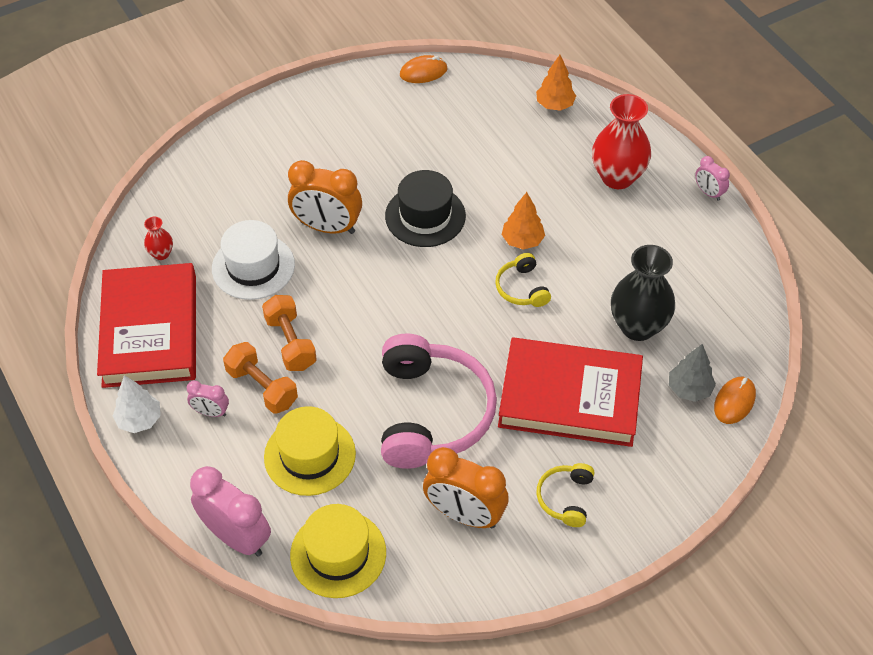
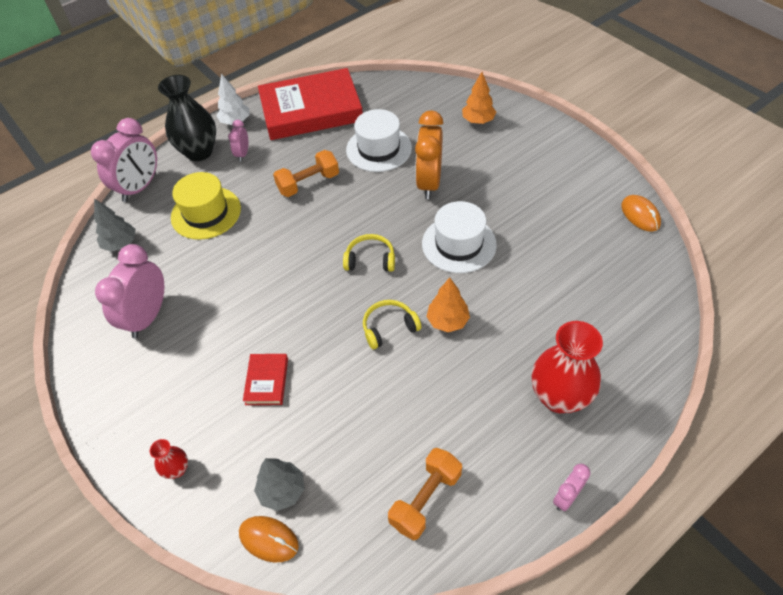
camera: 85 degrees right, 0 degrees up
red vase [144,217,173,260] -> red vase moved to [150,439,188,479]
orange dumbbell [223,342,298,414] -> orange dumbbell moved to [388,448,462,540]
yellow hat [290,504,386,598] -> grey tree [94,199,135,251]
pink headphones [381,333,497,469] -> none
black hat [385,170,466,247] -> white hat [422,201,497,273]
orange clock [423,447,509,529] -> pink clock [95,244,164,338]
red book [498,338,643,447] -> red book [243,354,288,405], size x0.42
orange tree [536,55,576,111] -> orange tree moved to [462,72,496,124]
yellow headphones [536,463,594,527] -> yellow headphones moved to [343,234,395,272]
black vase [611,245,675,341] -> black vase moved to [158,75,216,161]

